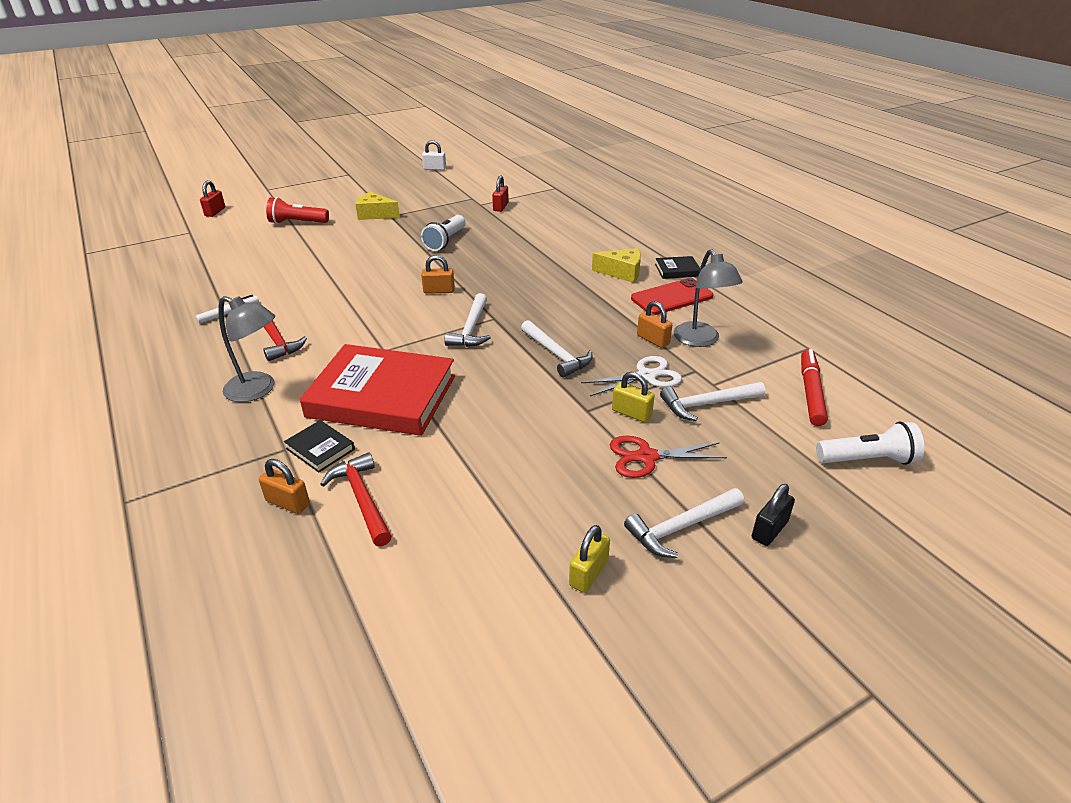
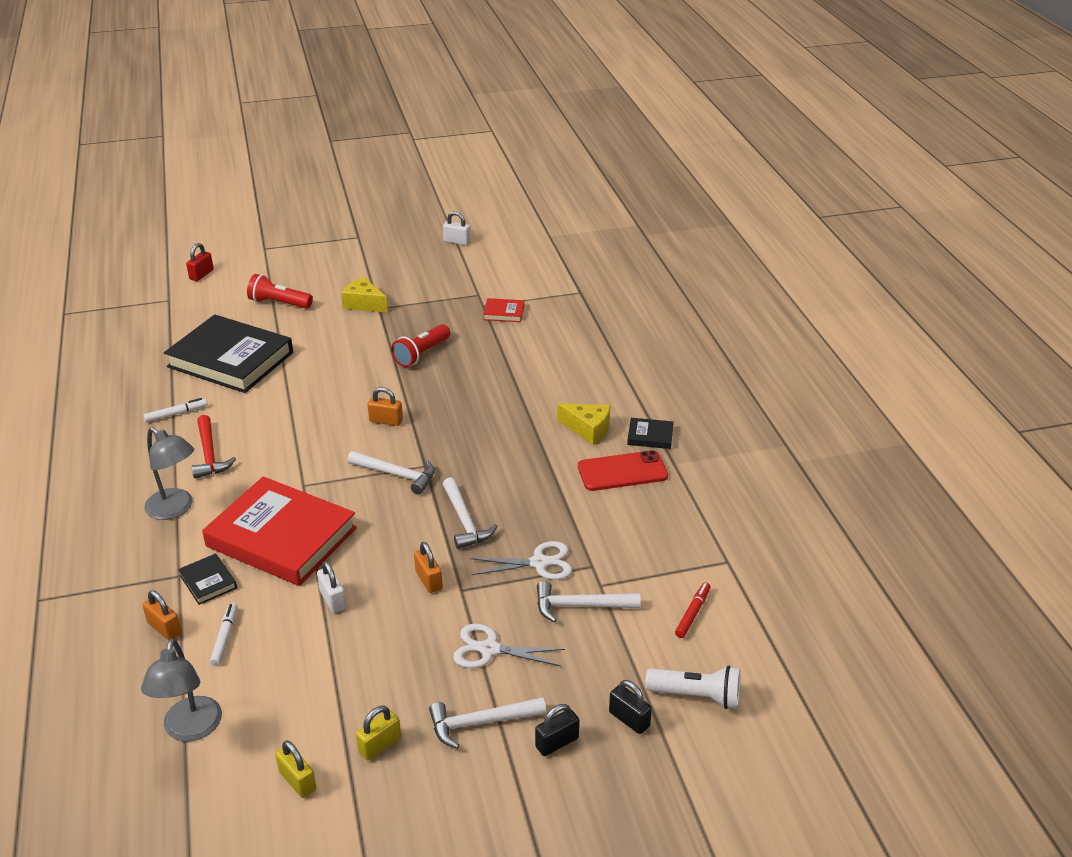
camera: 15 degrees right, 0 degrees up
red hammer [320,452,392,547] -> white marker [210,603,237,666]
white flashlight [421,215,466,251] -> red flashlight [391,324,450,367]
white hammer [444,293,491,347] -> white hammer turned 90 degrees counterclockwise [347,451,435,495]
red padlock [492,176,509,212] -> red book [483,298,524,322]
red scissors [610,436,727,478] -> white scissors [453,624,565,668]
yellow padlock [612,372,655,422] -> yellow padlock moved to [275,741,316,798]
orange padlock [637,301,672,348] -> orange padlock moved to [414,542,443,593]
grey lamp [674,249,743,347] -> grey lamp moved to [141,638,222,742]
red marker [801,349,828,426] -> red marker [675,582,711,638], size x0.64
none -> black book [164,314,293,393]
none -> white padlock [317,561,346,613]
none -> black padlock [609,680,652,734]

